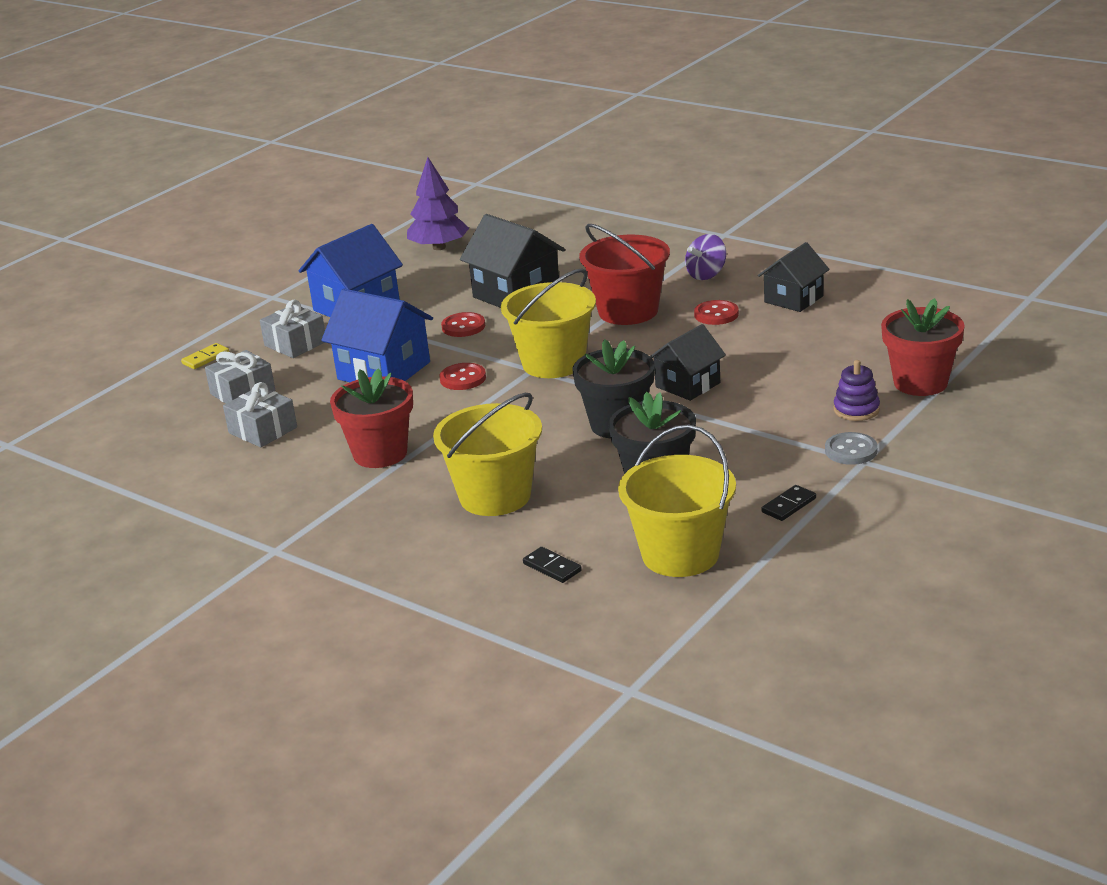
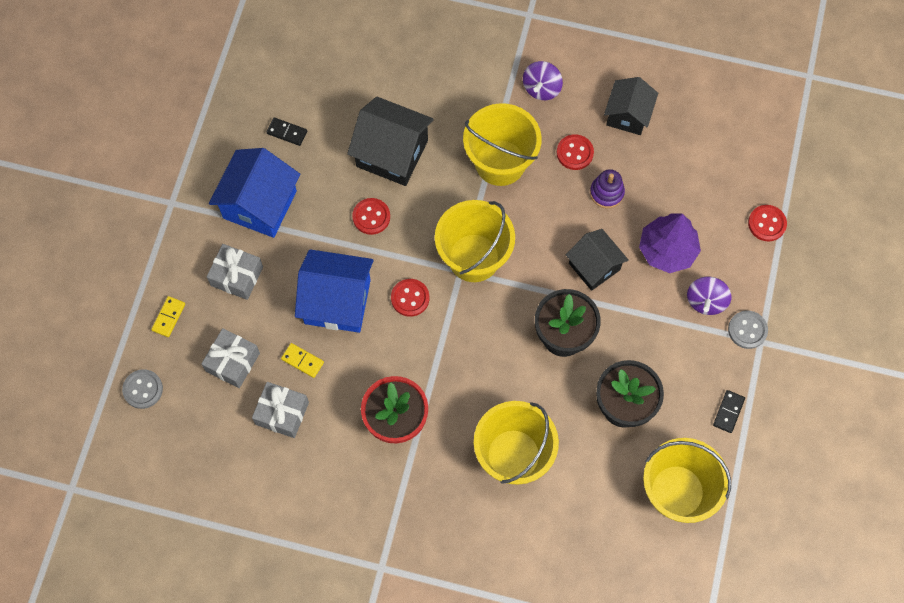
camera: 25 degrees left, 40 degrees up
purple tree [407,157,469,250] -> purple tree moved to [639,213,701,273]
black domino [523,547,582,583] -> black domino moved to [267,118,307,146]
red bucket [579,224,670,325] -> yellow bucket [463,103,542,186]
black house [650,324,726,401] -> black house turned 60 degrees counterclockwise [566,229,628,291]
purple stacking toy [834,360,880,421] -> purple stacking toy moved to [590,169,625,208]
red flower pot [881,298,965,396] -> red button [748,205,787,241]
none -> grey button [122,369,163,409]
none -> yellow domino [281,343,324,378]
none -> purple spinning top [687,277,731,315]

